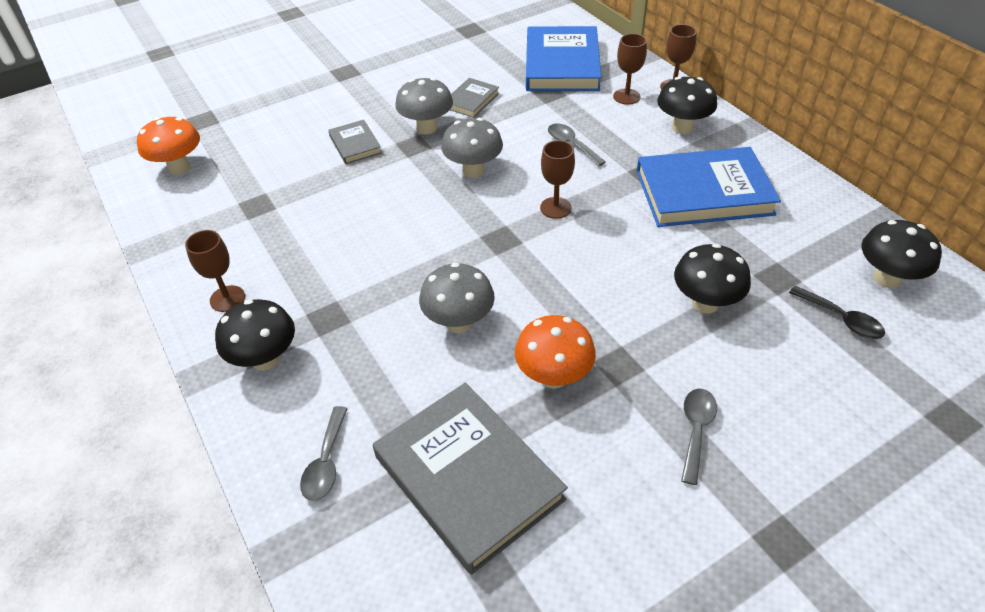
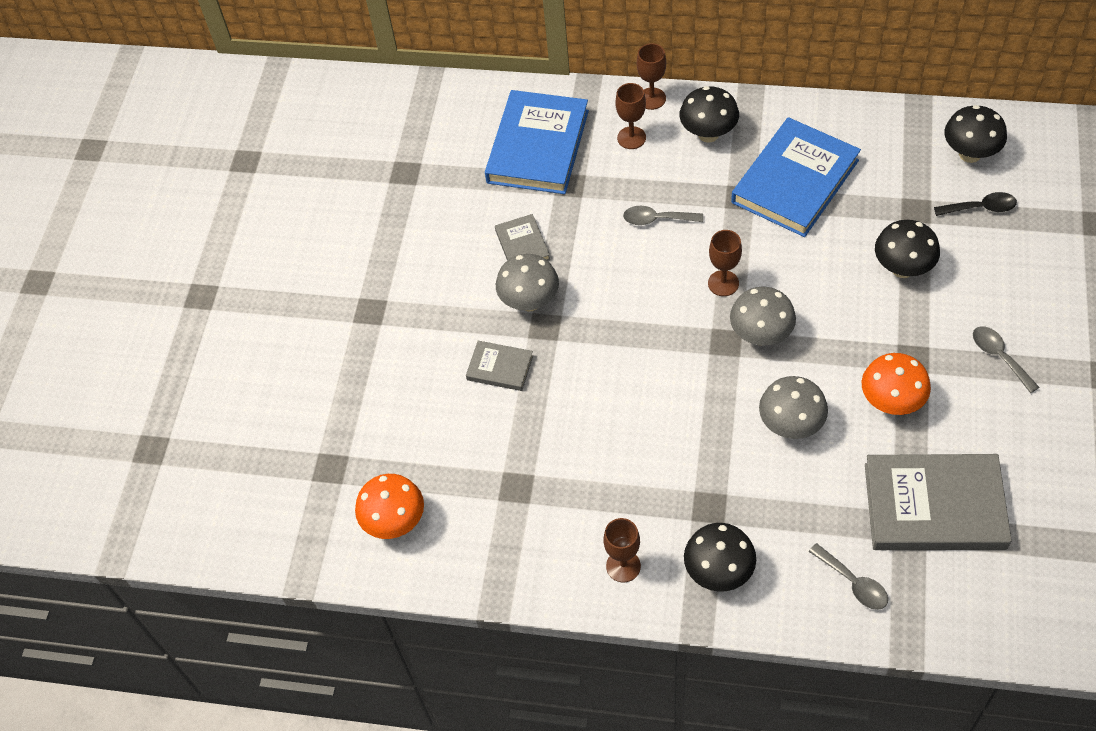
camera: 45 degrees left, 10 degrees up
grey mushroom [441,118,503,178] -> grey mushroom moved to [730,287,796,346]
blue book [526,26,601,91] -> blue book turned 60 degrees clockwise [485,90,589,194]

